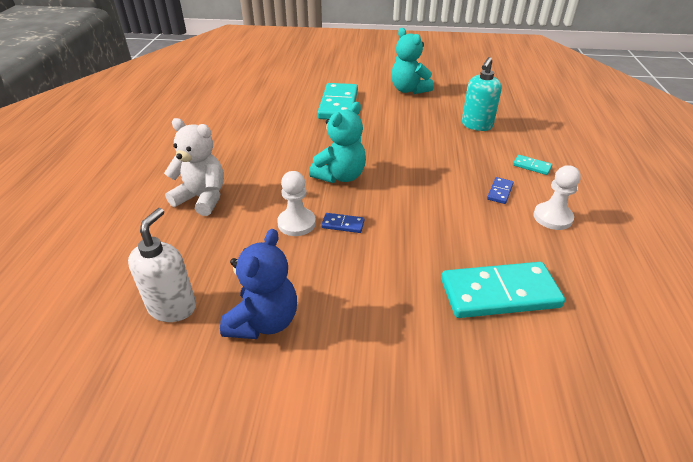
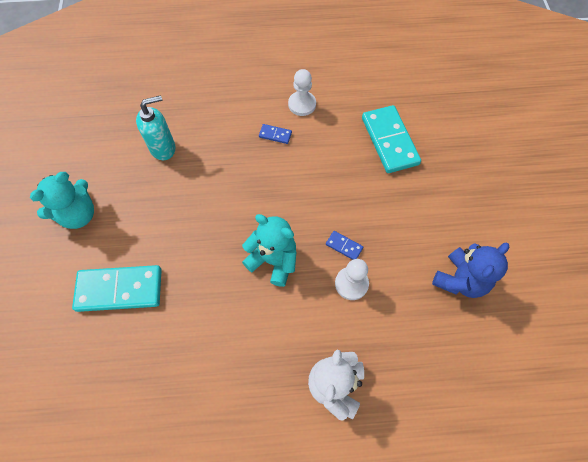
camera: 100 degrees left, 25 degrees up
white soap dispenser [128,208,196,322] -> none
blue teddy bear [220,229,297,339] -> blue teddy bear turned 120 degrees clockwise [432,242,509,298]
blue domino [321,213,364,233] -> blue domino turned 60 degrees counterclockwise [326,231,363,260]
turquoise soap dispenser [462,57,502,131] -> turquoise soap dispenser turned 45 degrees counterclockwise [136,95,176,160]
turquoise domino [513,155,552,175] -> none

